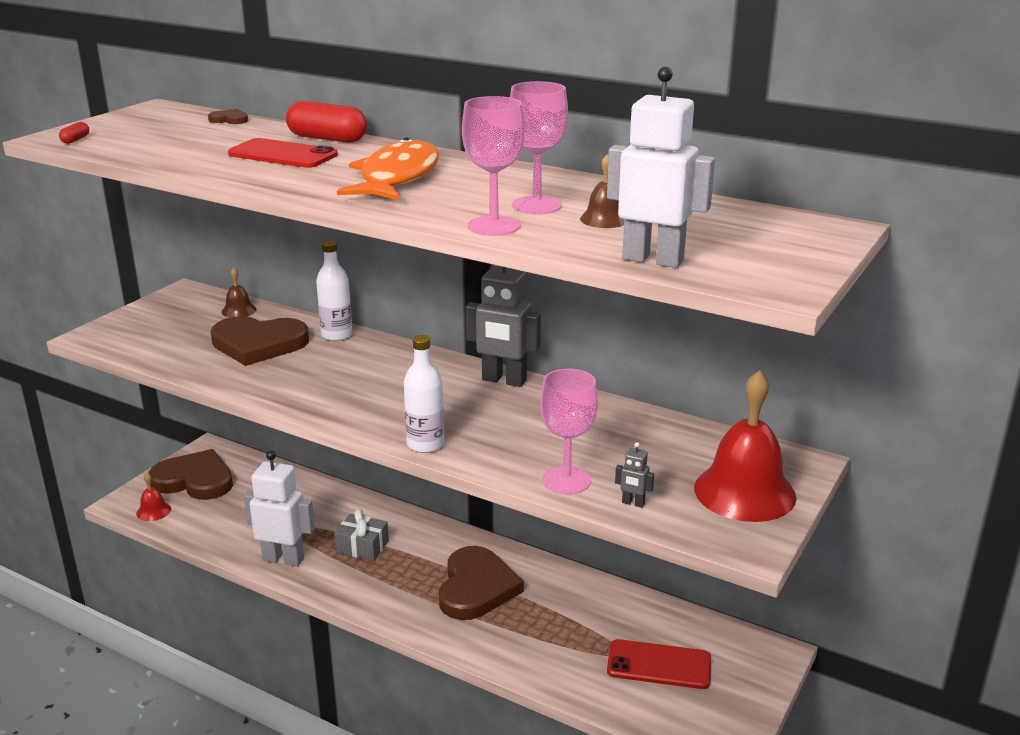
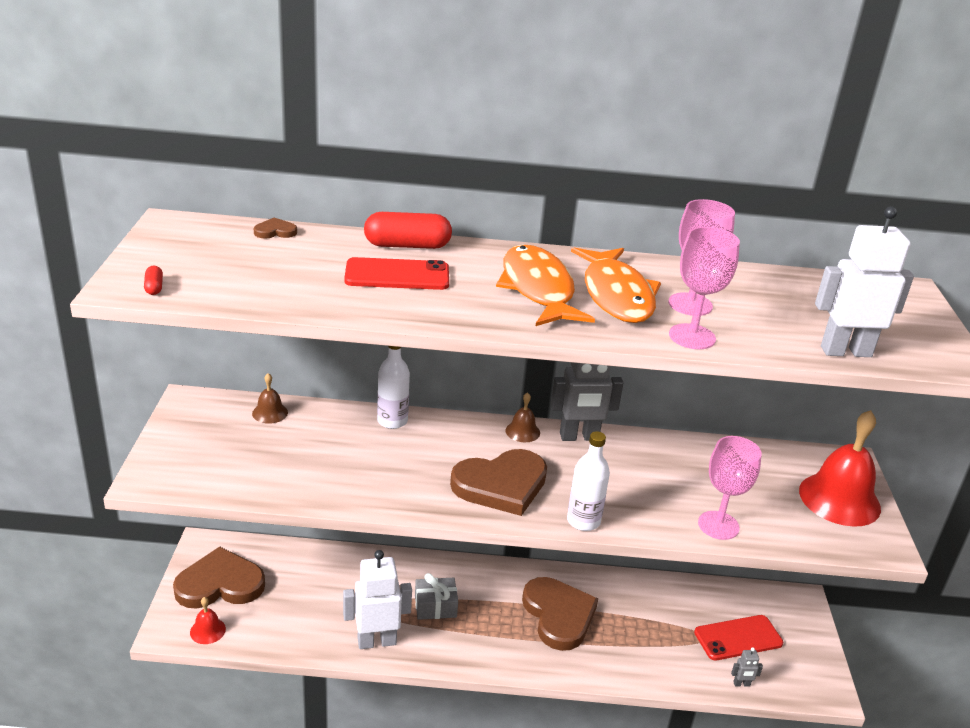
camera: 30 degrees left, 5 degrees up
brown heart [211,316,309,366] -> brown heart moved to [450,449,547,516]
brown bell [580,154,624,228] -> brown bell moved to [506,392,540,442]
grey robot [615,442,654,508] -> grey robot moved to [731,647,763,687]
none -> orange fish [571,247,661,323]

